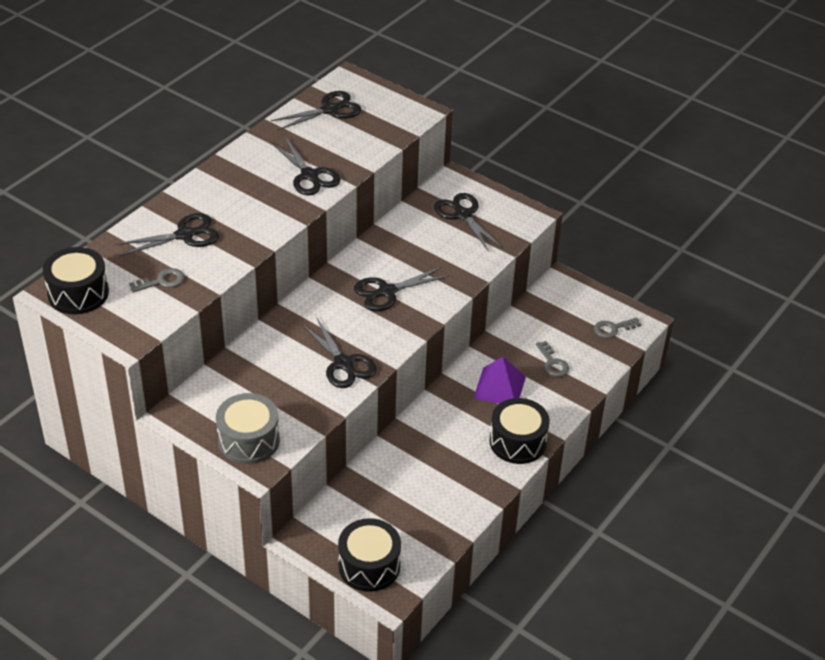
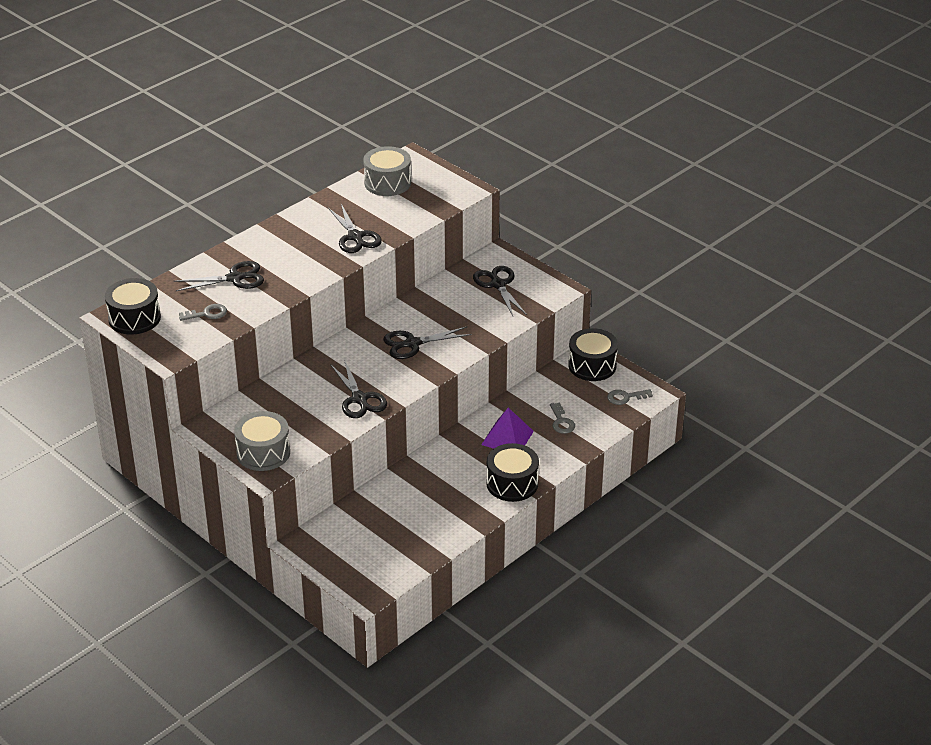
camera: 10 degrees right, 5 degrees down
black scissors [271,91,361,130] -> grey drum [363,146,411,196]
black drum [338,518,401,592] -> black drum moved to [568,328,618,381]

